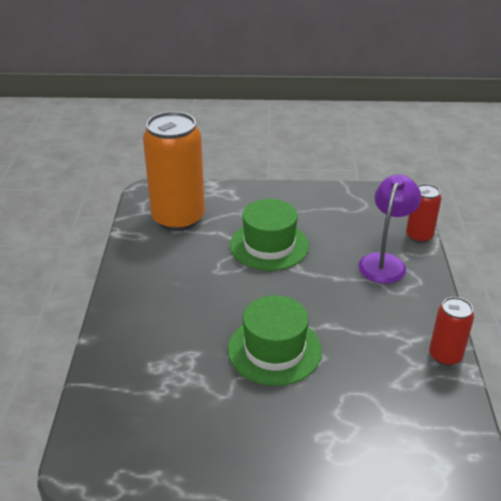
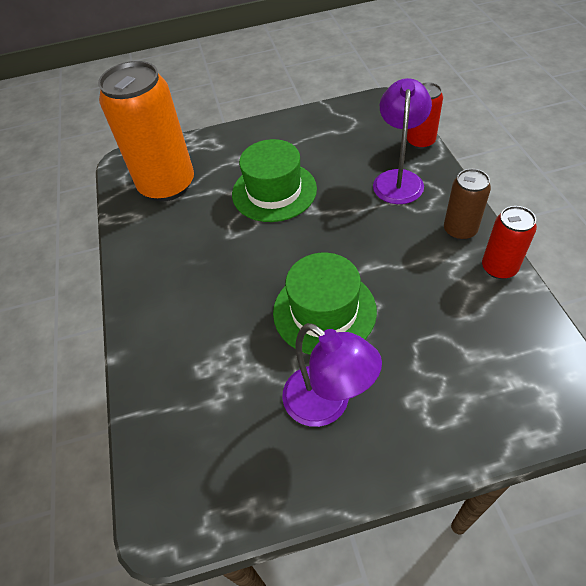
camera: 10 degrees left, 15 degrees up
none -> purple lamp [282,323,382,427]
none -> brown can [444,169,491,240]

